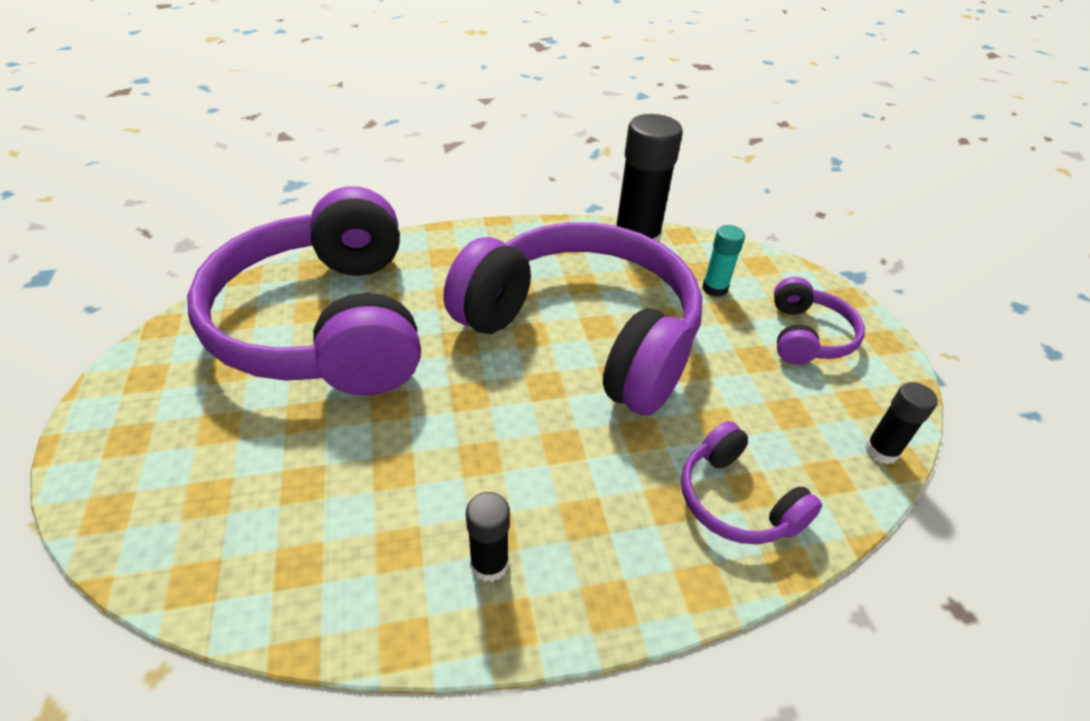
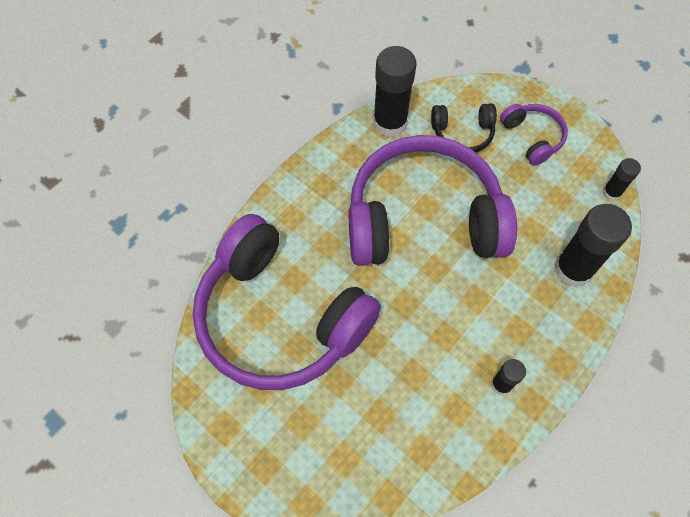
camera: 35 degrees left, 20 degrees up
purple headphones [681,421,822,544] -> black glue stick [554,204,632,288]
turquoise glue stick [702,225,745,297] -> black headphones [431,104,497,153]

